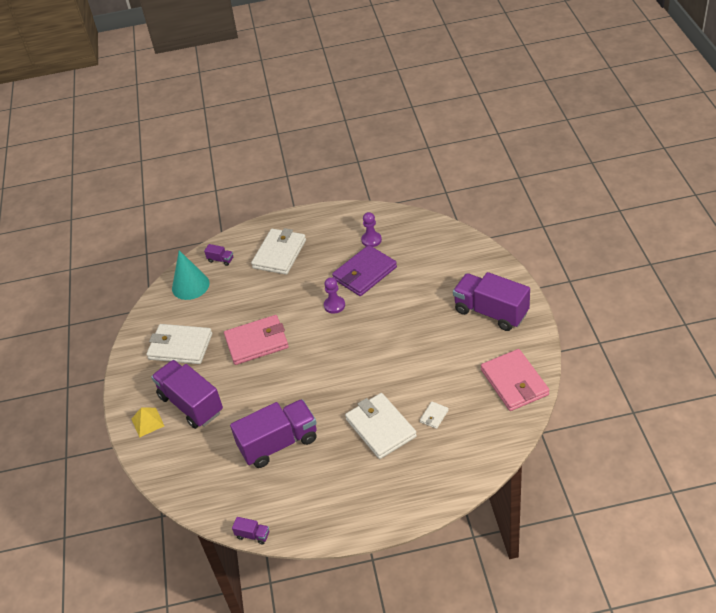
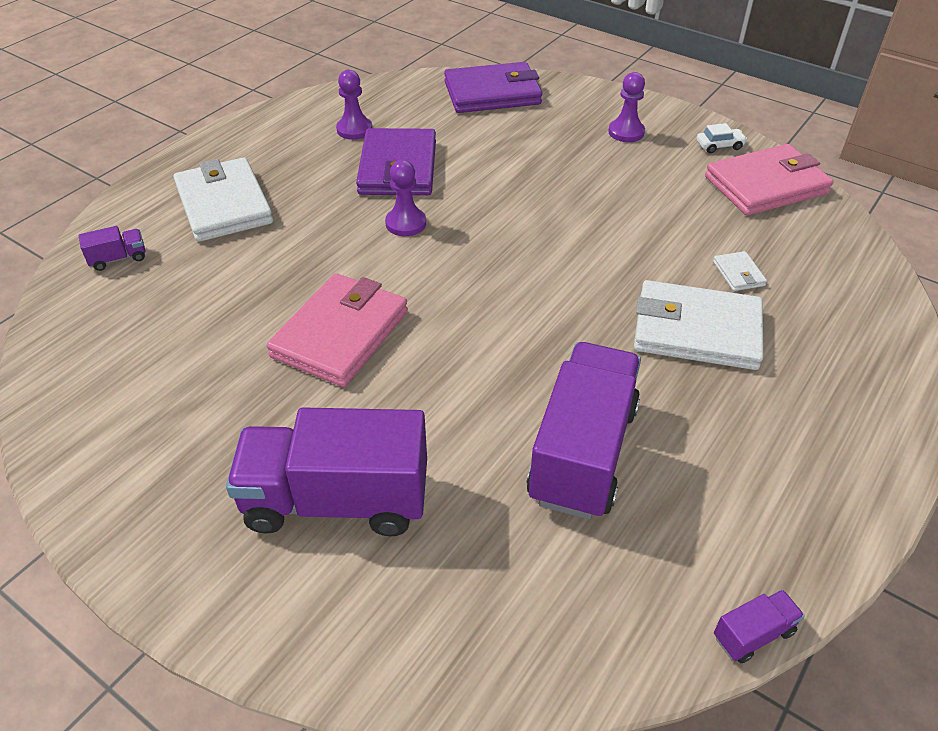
camera: 50 degrees left, 0 degrees up
yellow pyramid [131,407,164,438] -> none
white wallet [146,324,212,364] -> none
turquoise cone [172,250,210,300] -> none
purple truck [453,272,530,331] -> purple pawn [608,72,645,142]
pink wallet [481,349,549,411] -> pink wallet turned 45 degrees counterclockwise [705,144,834,216]
none -> purple wallet [444,62,542,113]
none -> white car [697,123,747,153]

